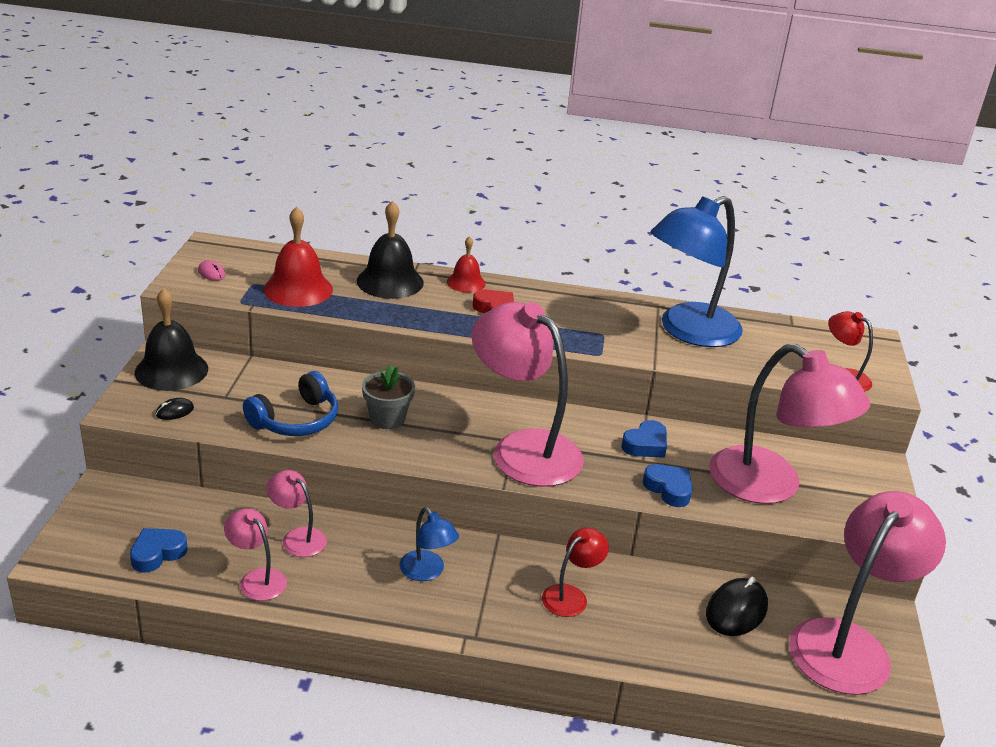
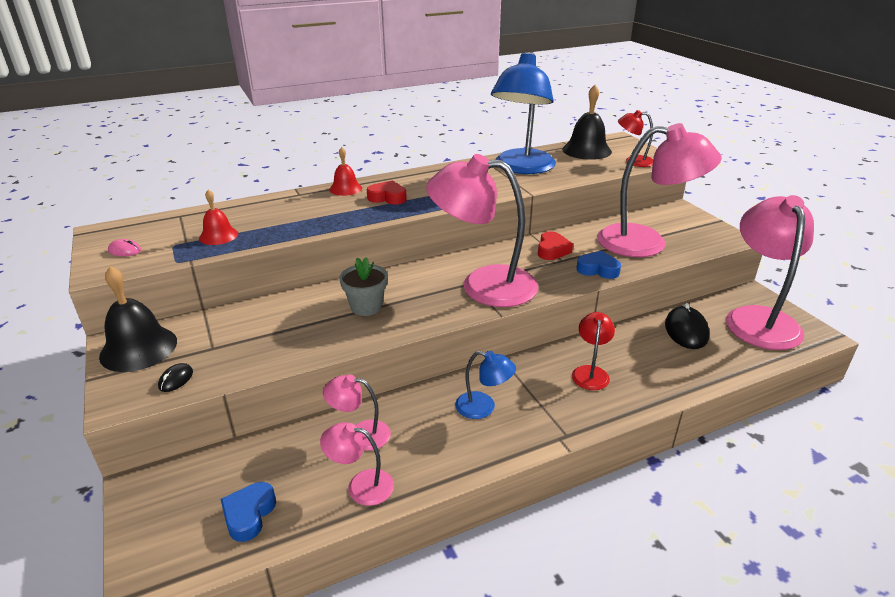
camera: 30 degrees left, 0 degrees up
blue headphones [243,371,338,436] -> none
red bell [264,207,333,307] -> red bell [199,190,238,245], size x0.59
black bell [357,201,424,299] -> black bell moved to [562,85,612,160]
blue heart [621,420,667,458] -> red heart [538,231,573,260]

